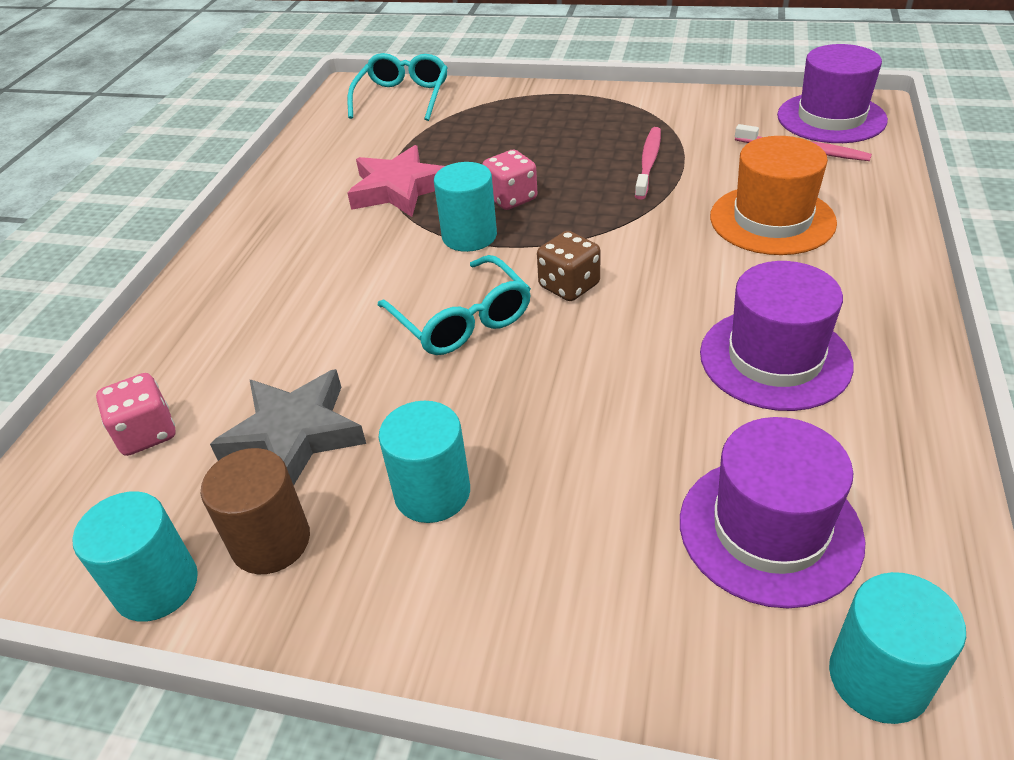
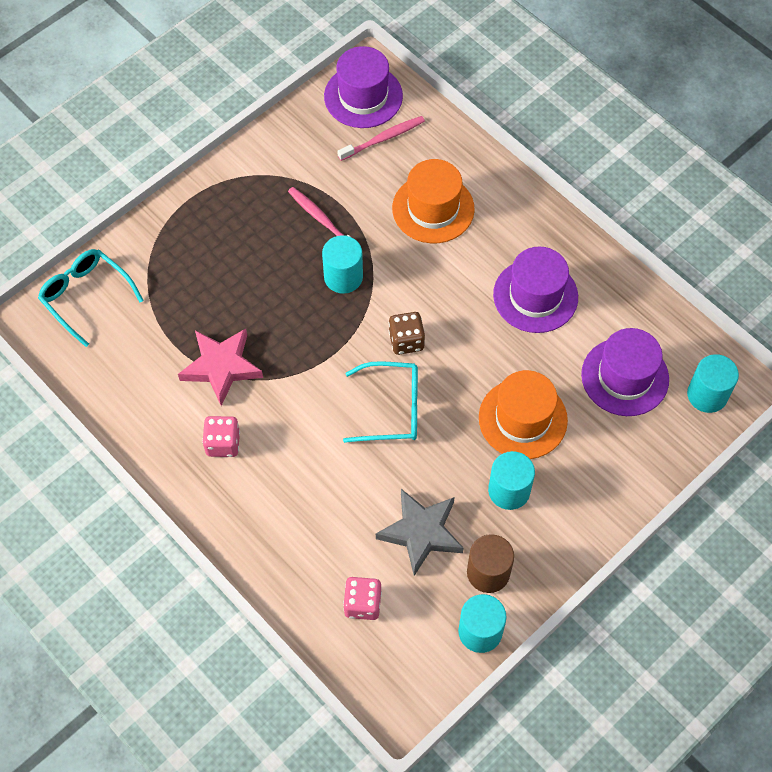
camera: 60 degrees left, 20 degrees up
turquoise cylinder [434,162,497,252] -> turquoise cylinder moved to [322,235,363,294]
pink dice [482,150,537,210] -> pink dice moved to [202,416,240,457]
none -> orange hat [479,370,568,459]

